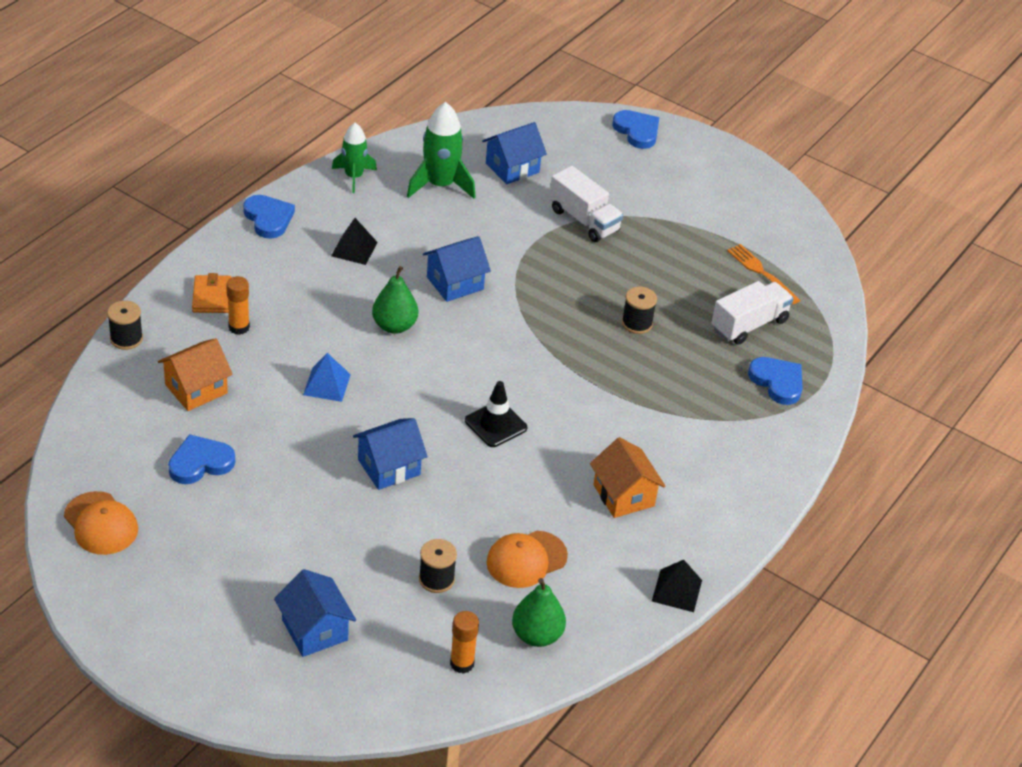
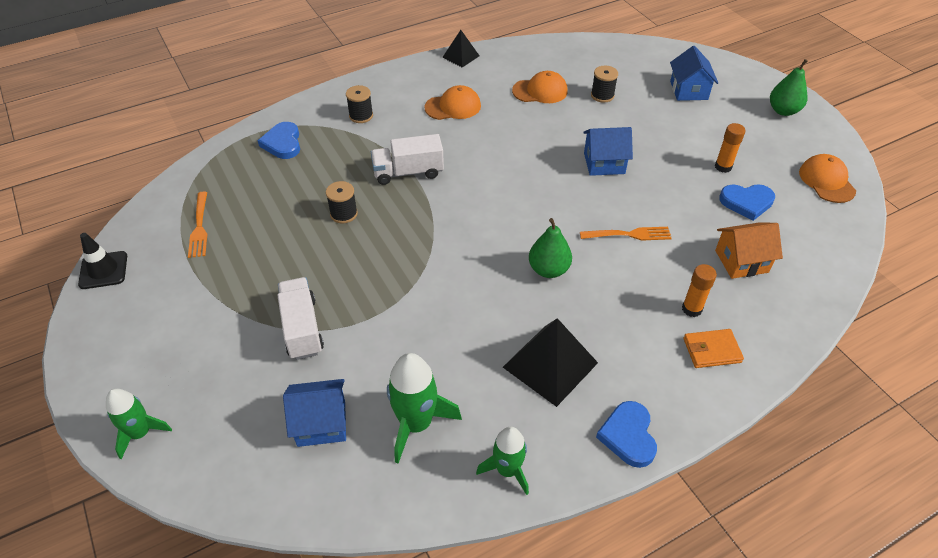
camera: 150 degrees left, 5 degrees up
black spool [107,300,143,350] -> black spool moved to [346,85,373,123]
orange wallet [192,273,232,313] -> orange wallet turned 60 degrees clockwise [684,329,744,368]
blue pyramid [303,353,351,402] -> orange fork [580,227,672,240]
black pyramid [331,218,378,265] -> black pyramid [503,318,598,407], size x1.74
blue house [423,236,491,302] -> none
orange glue stick [450,611,479,674] -> orange glue stick moved to [715,123,745,173]
black traffic cone [465,381,527,447] -> black traffic cone moved to [78,233,127,289]
green pear [512,578,566,647] -> green pear moved to [770,59,808,116]
orange house [590,437,666,518] -> orange cap [424,85,481,120]
blue heart [613,110,659,149] -> green rocket [106,389,172,459]
white truck [711,281,794,345] -> white truck moved to [371,134,444,185]

